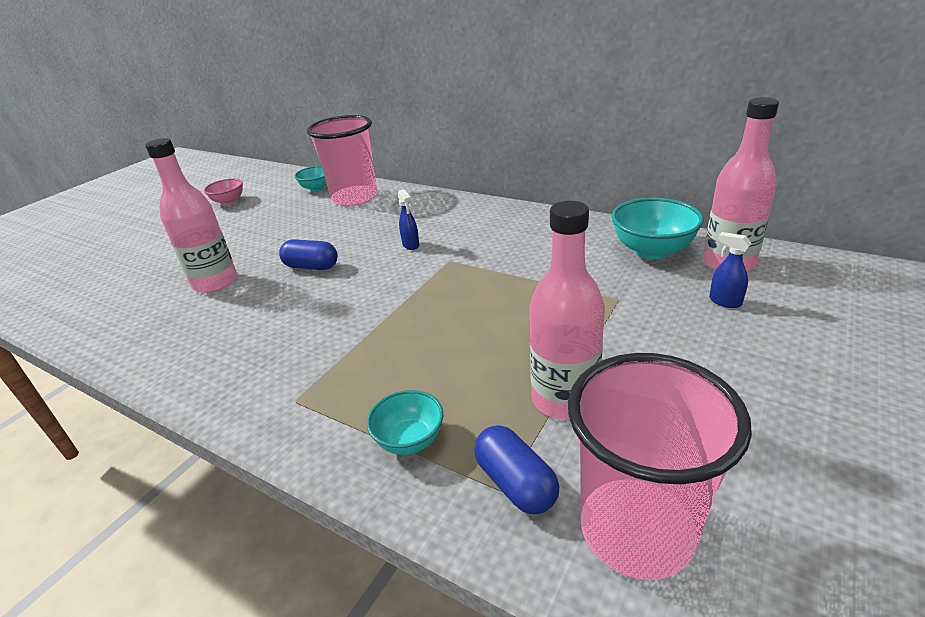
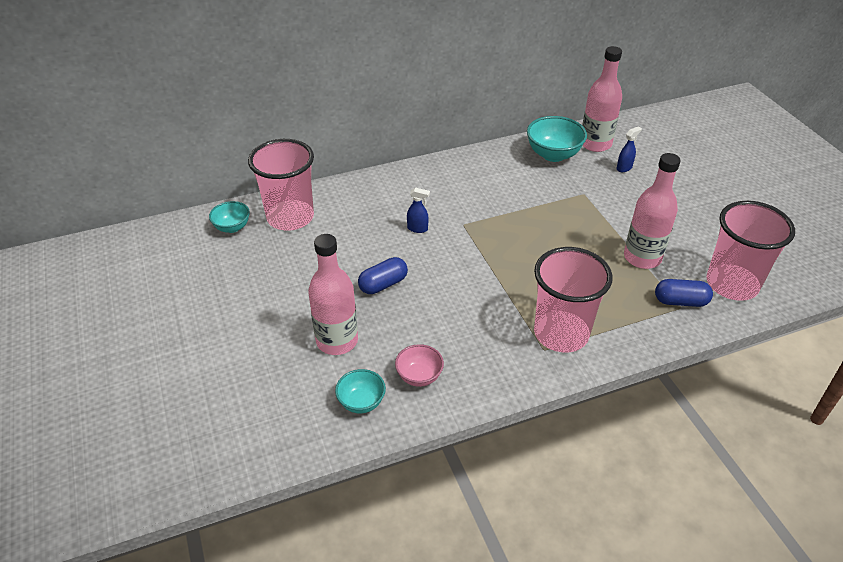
camera: 55 degrees left, 10 degrees up
pink bowl [204,179,243,205] -> pink bowl moved to [395,344,444,387]
turquoise bowl [367,390,443,455] -> turquoise bowl moved to [335,369,386,413]
blue spray bottle [709,232,752,308] -> blue spray bottle turned 150 degrees clockwise [617,126,642,172]
none -> pink cup [534,247,613,353]

